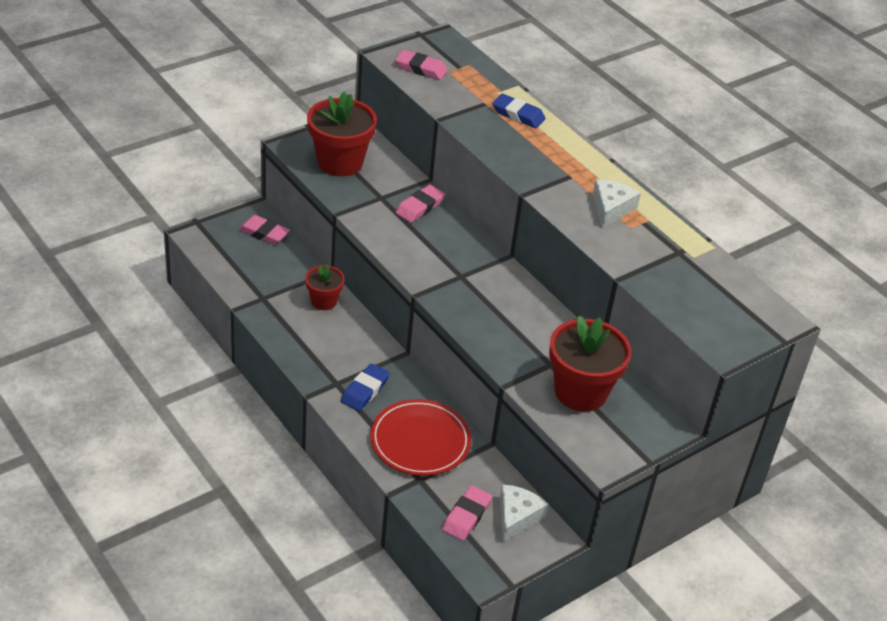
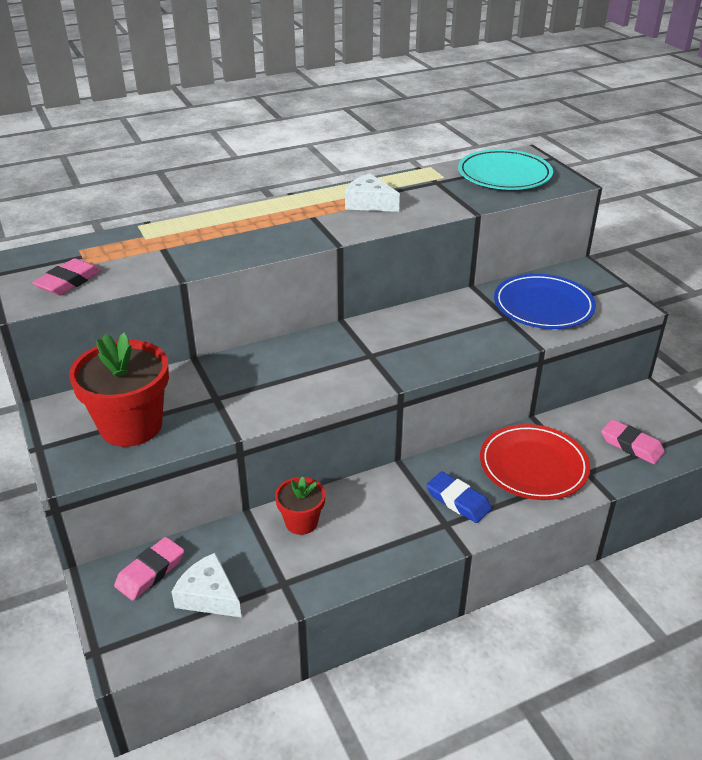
camera: 75 degrees left, 5 degrees down
pink eraser [395,185,445,223] -> none
blue eraser [492,94,546,128] -> none
white cheese [500,484,549,542] -> white cheese moved to [172,553,242,618]
red flower pot [549,315,631,411] -> blue plate [494,274,596,329]
none -> turquoise plate [458,149,553,190]

